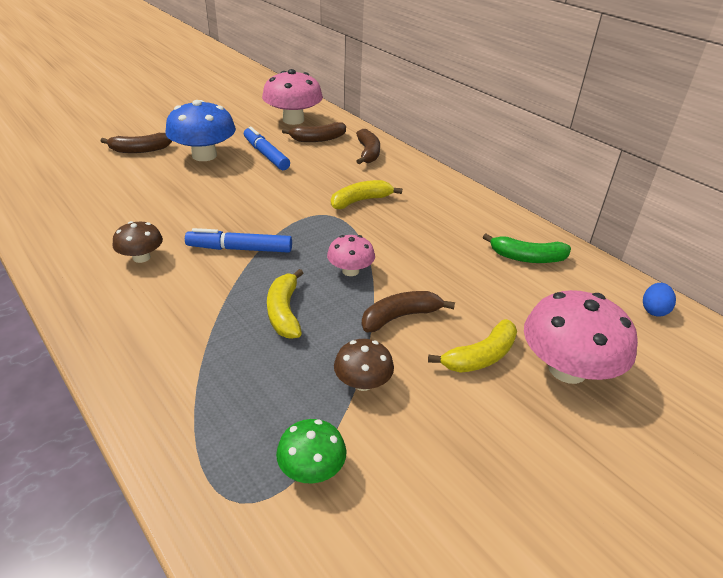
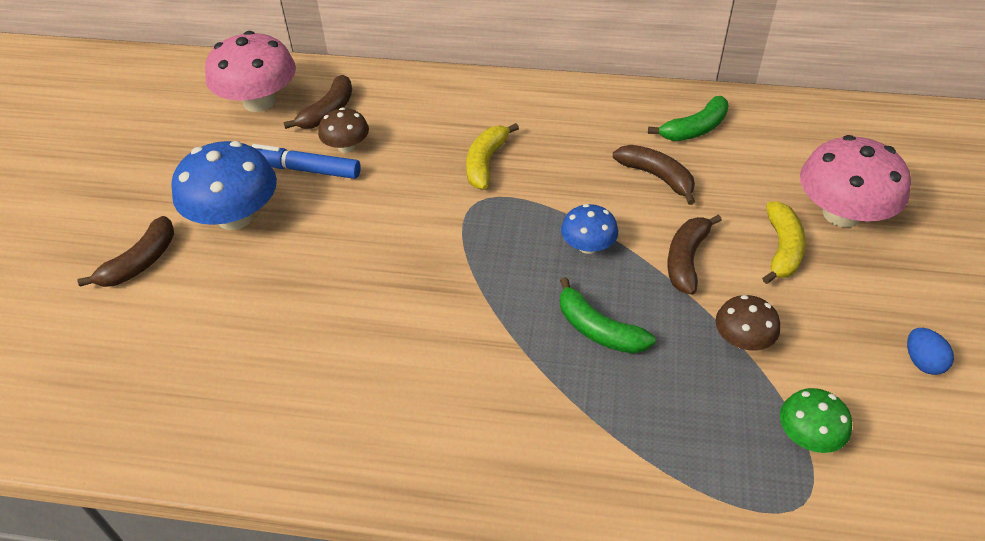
camera: 40 degrees left, 10 degrees up
brown mushroom [113,221,163,263] -> brown mushroom moved to [318,108,369,153]
blue marker [185,228,292,253] -> none
yellow banana [267,269,303,339] -> green banana [560,277,656,354]
pink mushroom [327,235,375,276] -> blue mushroom [561,204,618,254]
brown banana [356,129,380,164] -> brown banana moved to [613,145,695,205]
blue egg [643,283,676,317] -> blue egg moved to [907,328,954,375]

